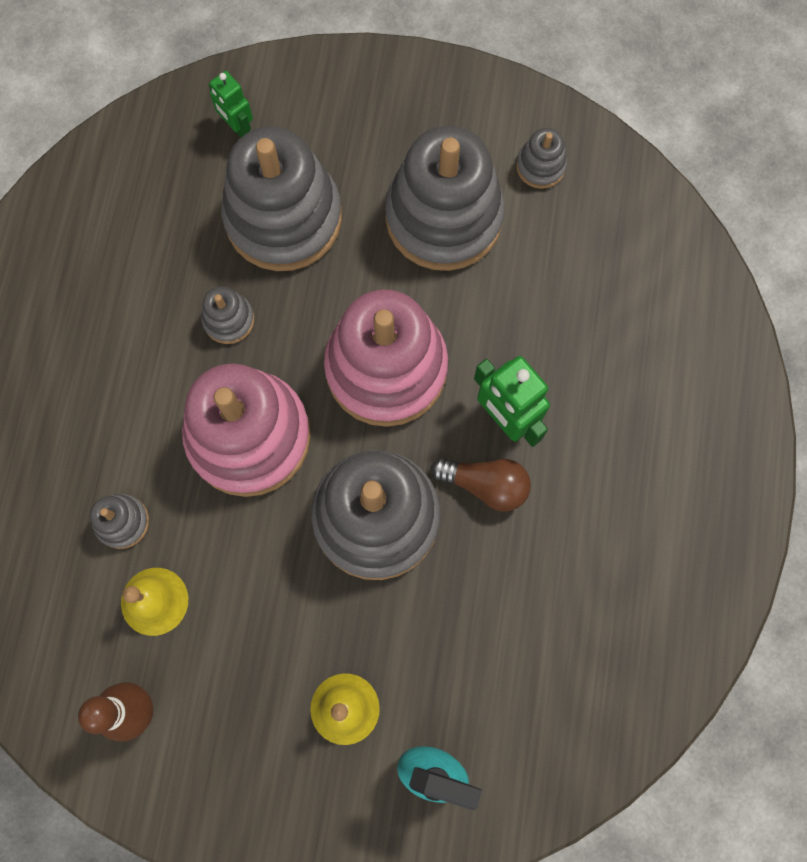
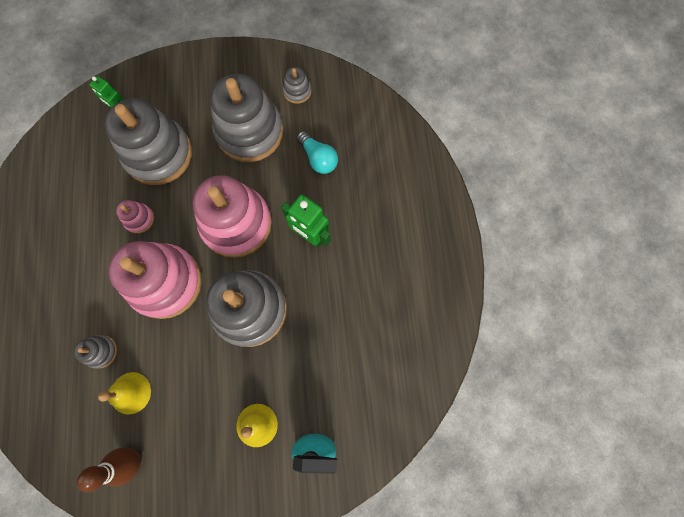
camera: 15 degrees left, 0 degrees up
grey stacking toy [201,287,254,344] -> pink stacking toy [116,200,154,234]
brown light bulb [431,458,531,512] -> none
none -> turquoise light bulb [296,131,338,174]

